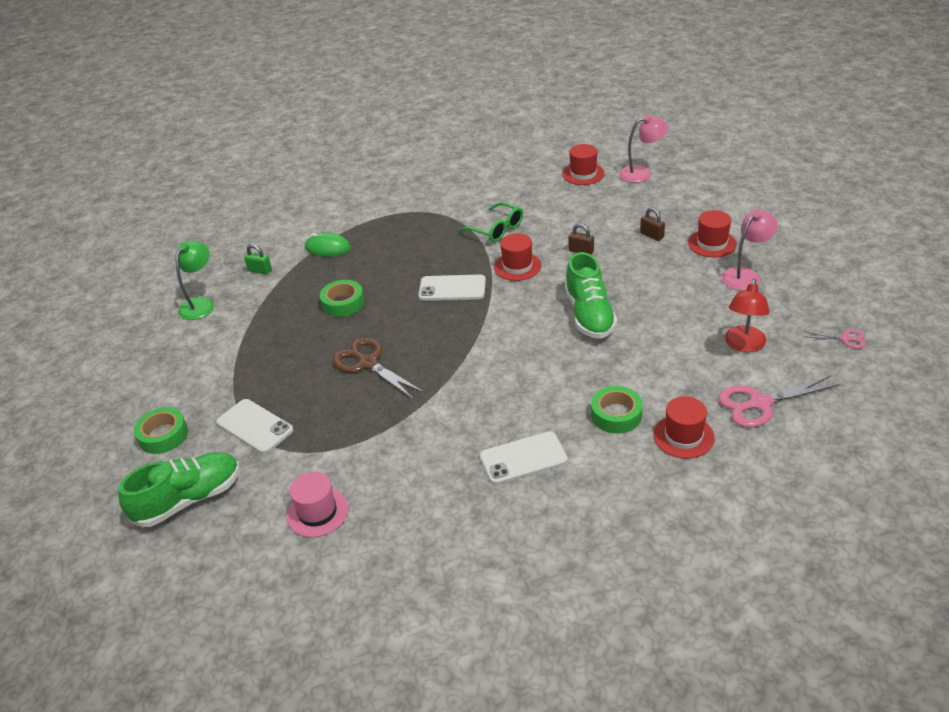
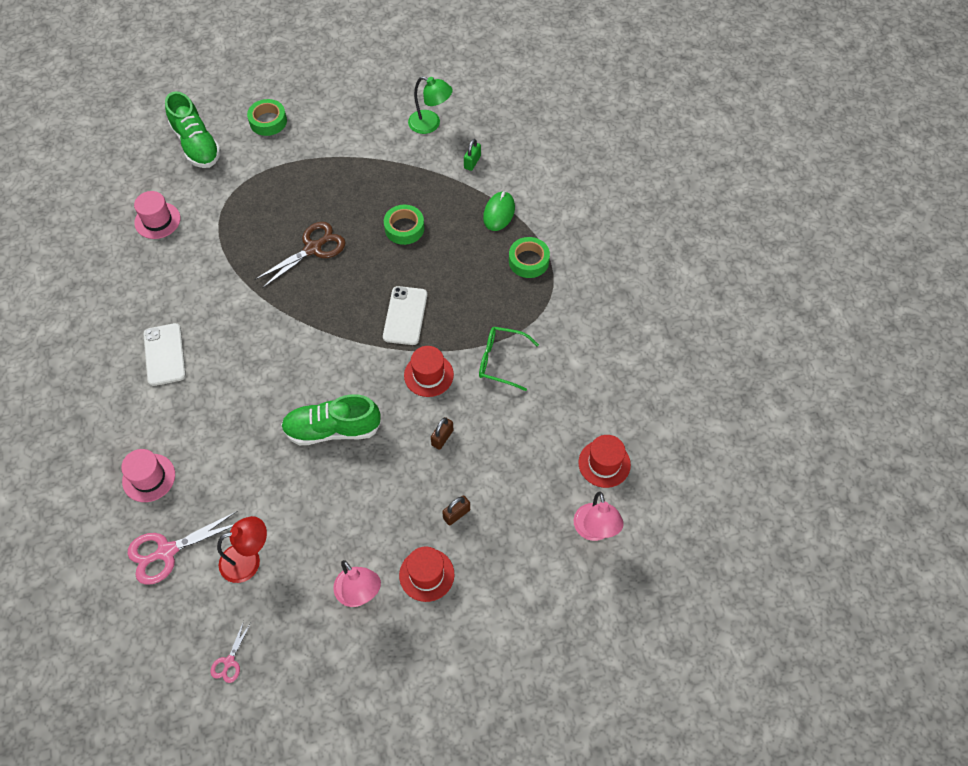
camera: 90 degrees right, 20 degrees up
white phone [216,399,293,454] -> none
green glasses [458,202,523,242] -> green glasses turned 60 degrees clockwise [479,327,539,391]
green tape [591,386,643,434] -> green tape moved to [509,237,550,278]
red hat [654,396,715,459] -> pink hat [121,449,175,502]
pink scissors [719,376,840,428] -> pink scissors turned 105 degrees counterclockwise [128,511,237,585]
red lamp [725,279,770,352] -> red lamp turned 135 degrees clockwise [217,516,267,583]

